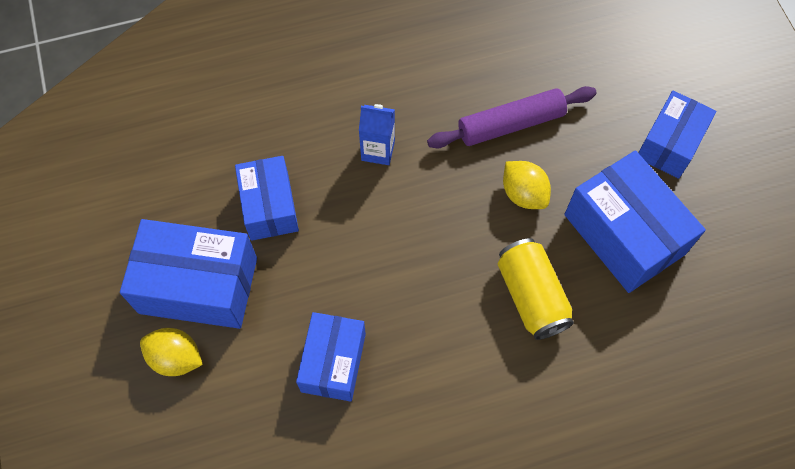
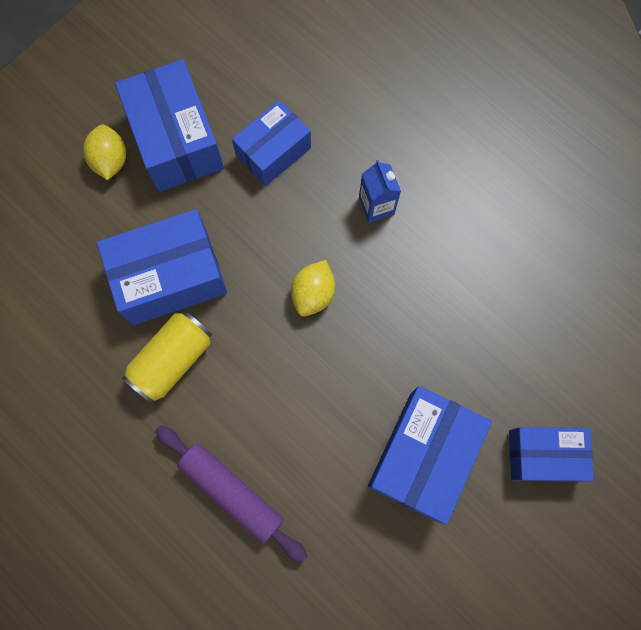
camera: 60 degrees right, 10 degrees up
blue box [296,312,366,402] -> blue box [97,209,227,325], size x1.53
purple rolling pin [427,86,597,148] -> purple rolling pin moved to [155,425,308,563]
yellow can [498,238,574,340] -> yellow can moved to [122,310,212,404]
yellow lemon [503,161,551,209] -> yellow lemon moved to [291,260,335,317]

